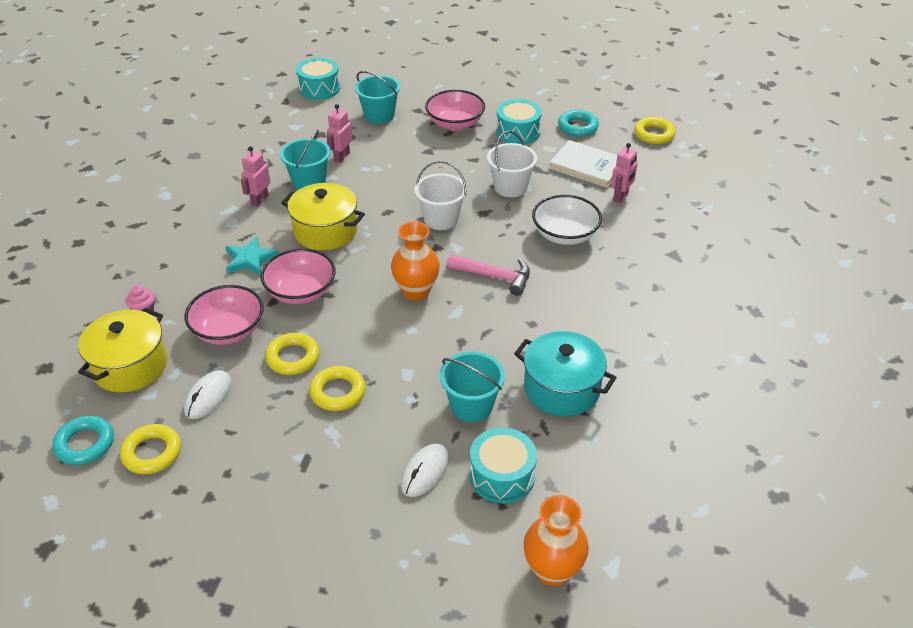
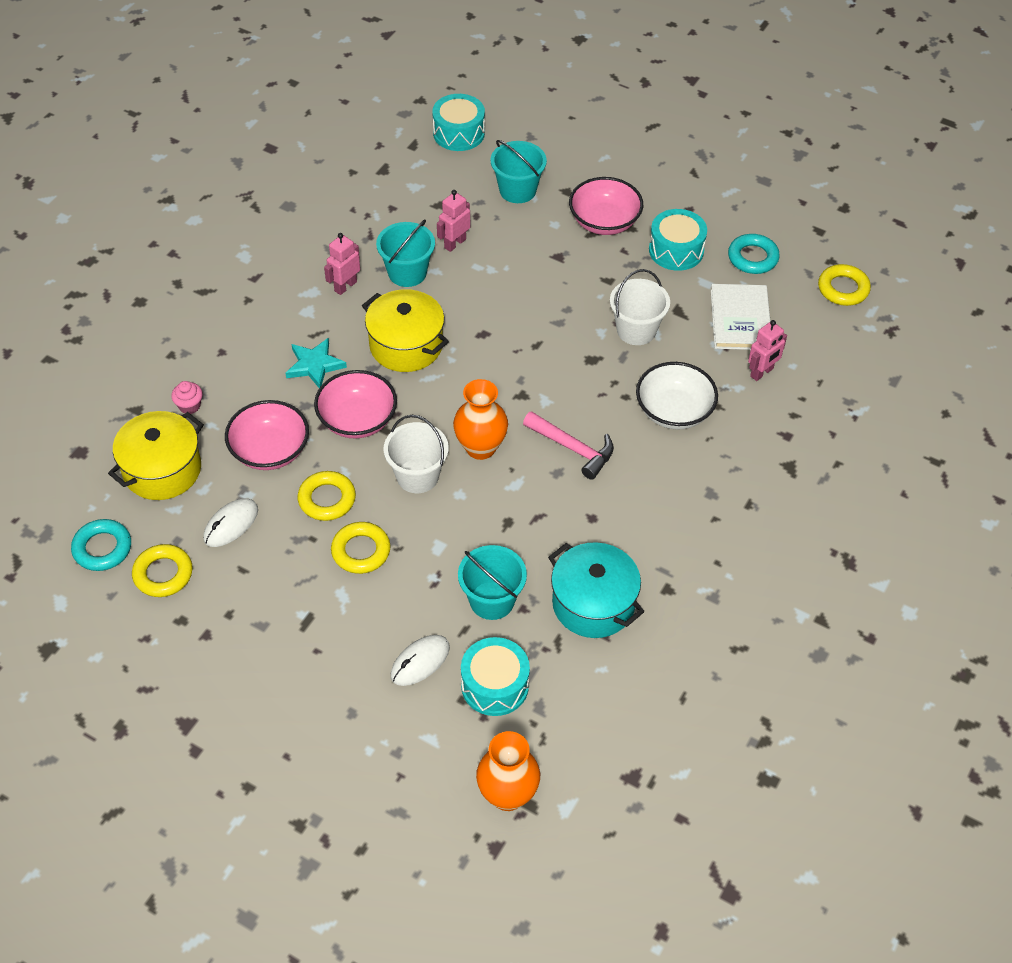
camera: 15 degrees right, 10 degrees up
white bucket [414,161,467,230] -> white bucket moved to [383,415,449,493]
white book [549,140,617,188] -> white book turned 45 degrees clockwise [711,284,770,350]

